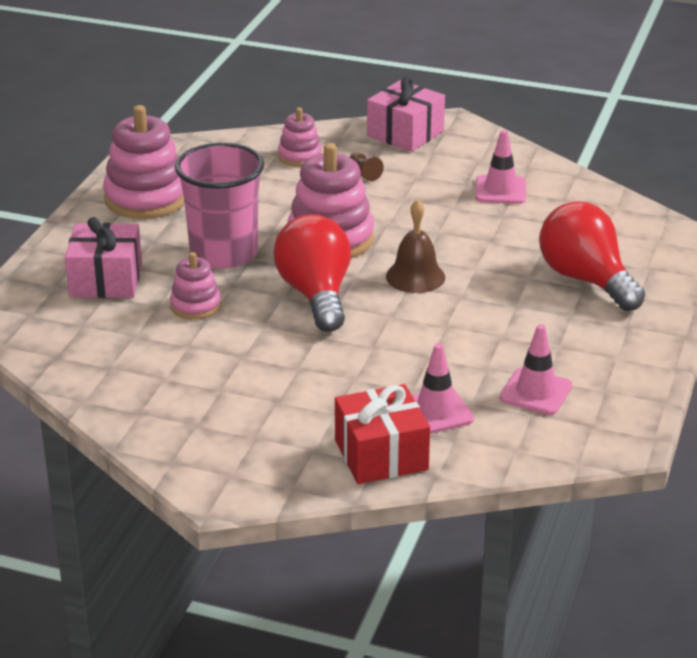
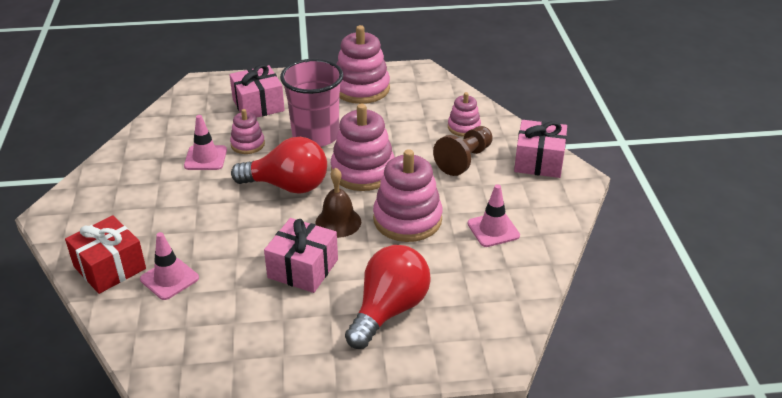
camera: 65 degrees right, 5 degrees up
red light bulb [273,214,351,332] -> red light bulb turned 45 degrees clockwise [231,137,327,194]
brown pawn [350,152,384,181] -> brown pawn [433,126,493,176], size x2.08
pink traffic cone [500,324,572,415] -> pink traffic cone moved to [184,115,227,170]
none -> pink gift [264,218,338,293]
none -> pink stacking toy [373,149,443,242]

